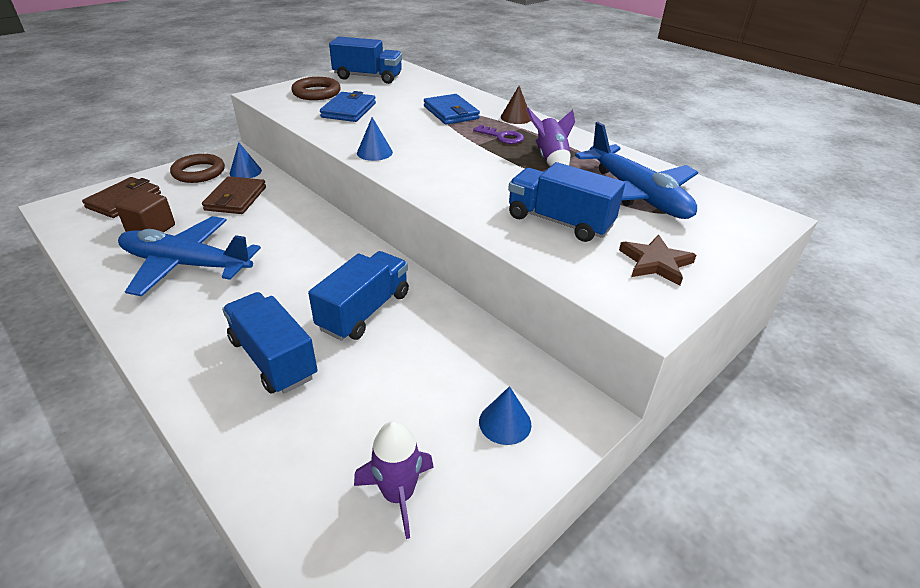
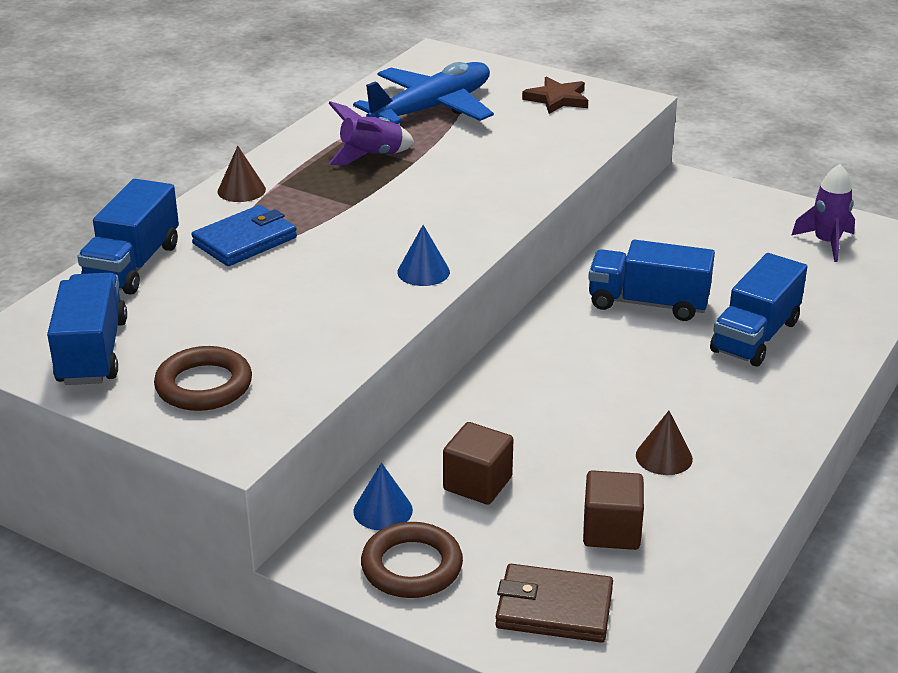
camera: 105 degrees left, 5 degrees down
blue plane [118,216,261,296] -> brown cone [636,411,693,475]
brown wallet [202,176,266,214] -> brown cube [443,422,513,505]
blue wallet [320,91,376,122] -> none
purple key [473,125,524,144] -> none
blue cone [479,386,532,445] -> none
blue truck [508,162,625,242] -> blue truck moved to [77,179,179,295]

